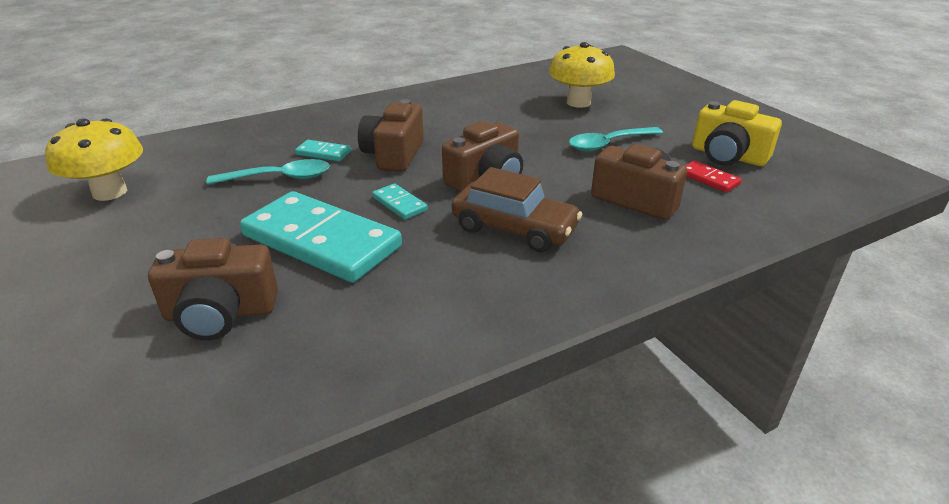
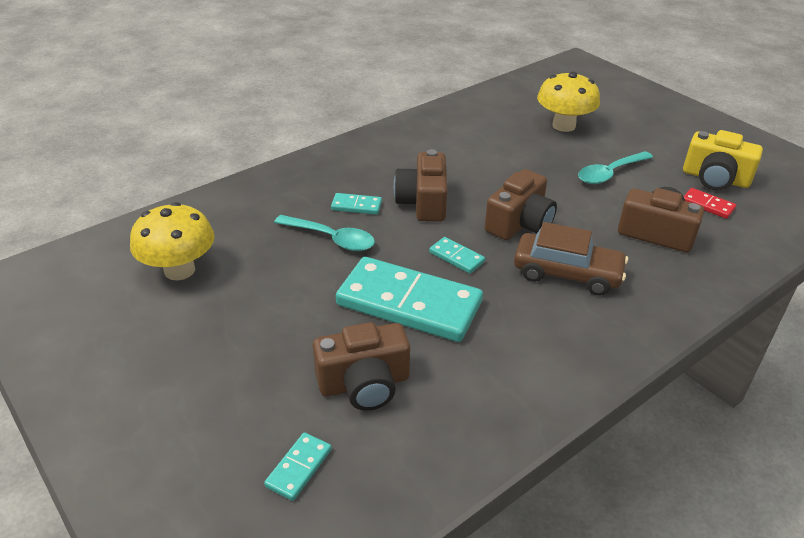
camera: 10 degrees left, 5 degrees up
turquoise spoon [206,159,330,185] -> turquoise spoon turned 45 degrees clockwise [274,215,375,251]
none -> turquoise domino [264,432,332,501]

